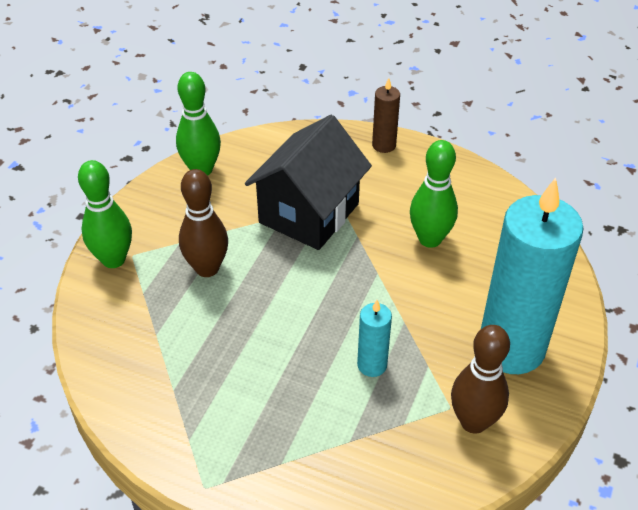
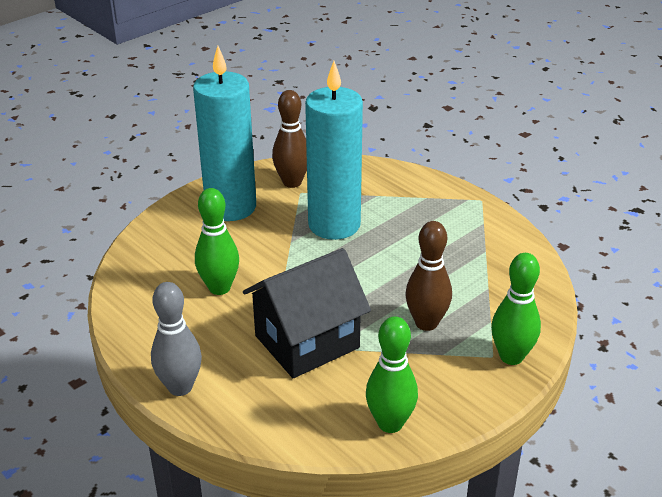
camera: 155 degrees left, 10 degrees down
turquoise candle [357,300,392,377] -> turquoise candle [305,61,363,240], size x2.28
brown candle [372,78,400,153] -> grey bowling pin [151,282,202,396]

